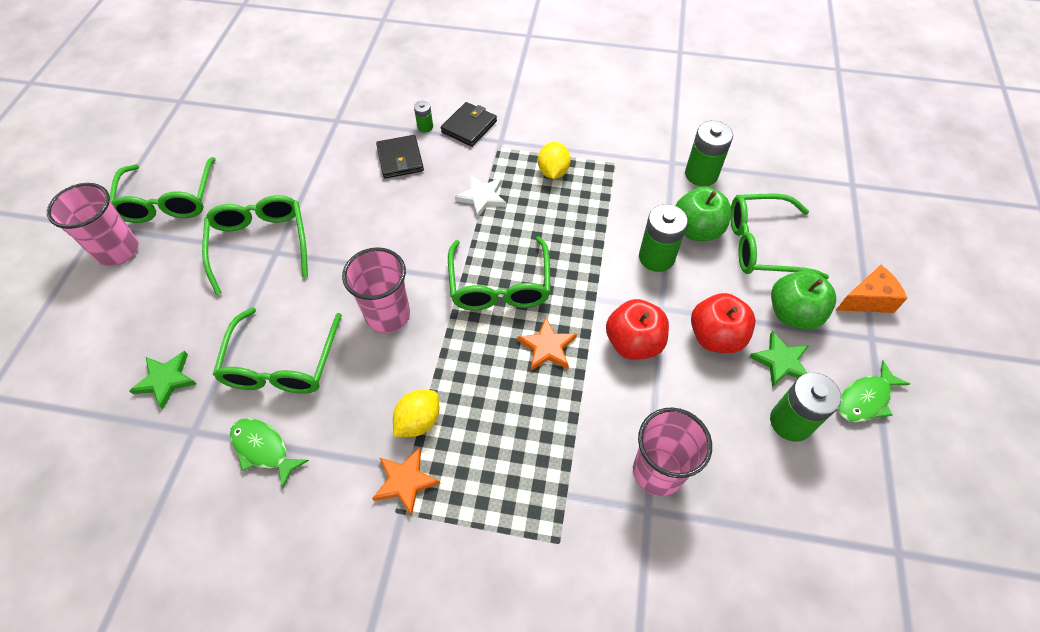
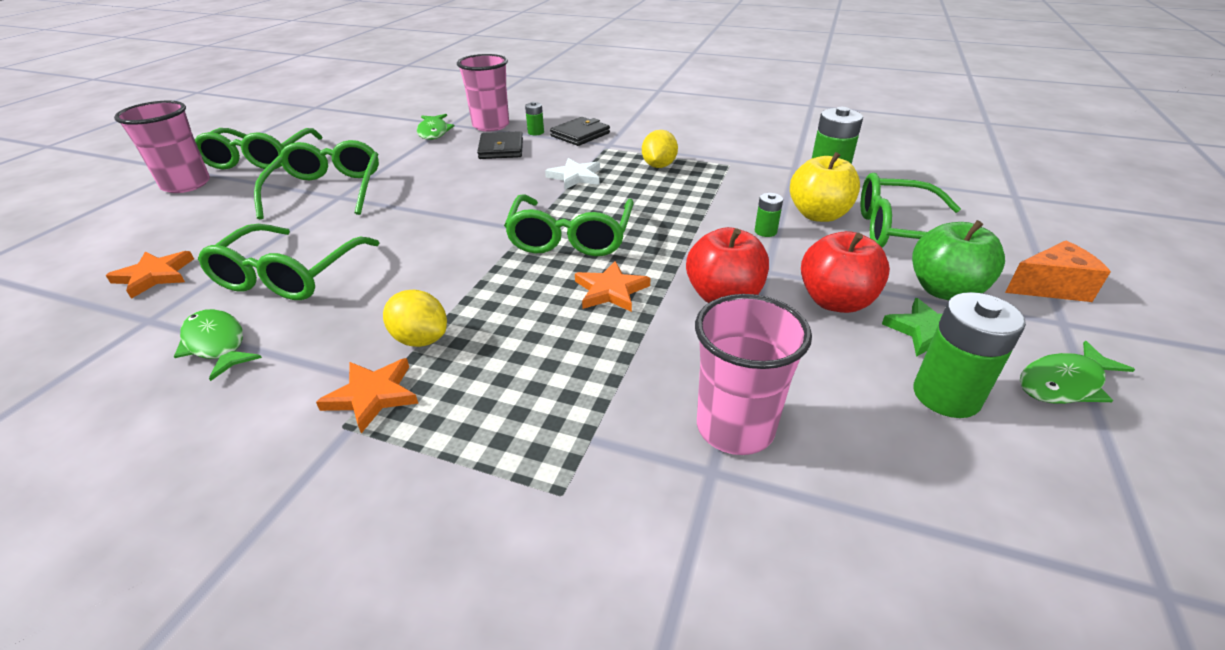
camera: 10 degrees right, 20 degrees down
green star [129,351,197,409] -> orange star [105,251,194,299]
pink cup [342,247,410,333] -> pink cup moved to [457,54,509,132]
yellow lemon [393,390,439,437] -> yellow lemon turned 75 degrees clockwise [383,290,447,347]
green battery [639,204,688,272] -> green battery [755,193,783,237], size x0.51
green apple [675,186,731,241] -> yellow apple [790,152,860,222]
none -> green fish [417,114,454,140]

